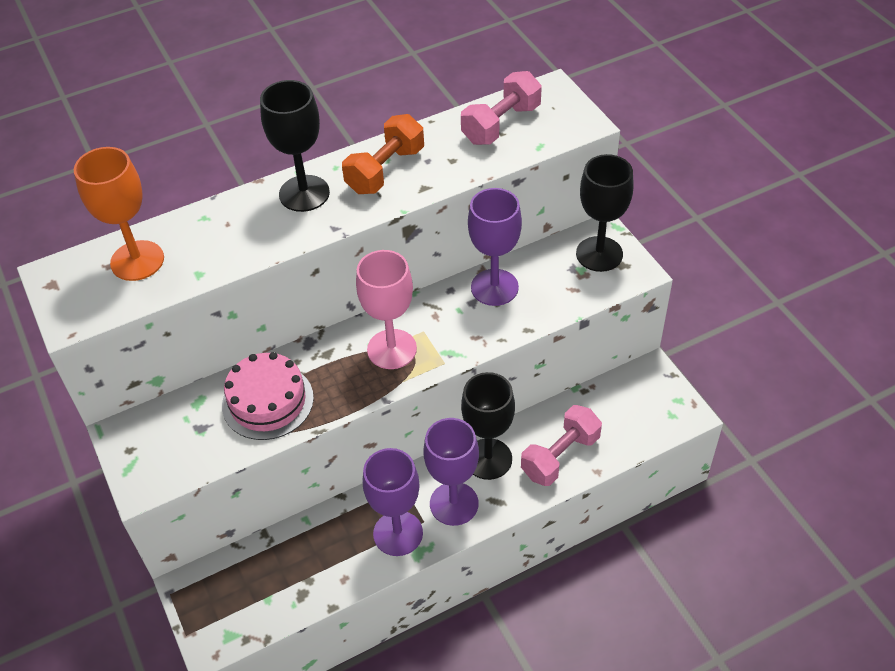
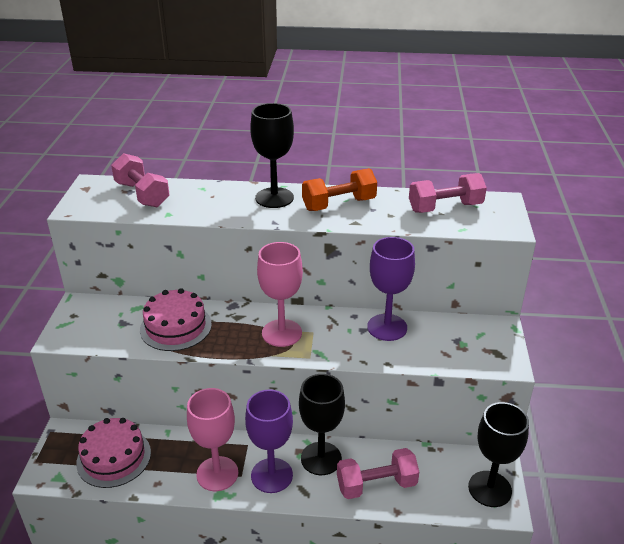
camera: 30 degrees right, 15 degrees down
orange goblet [74,147,164,281] -> pink dumbbell [111,153,170,207]
purple goblet [363,448,423,556] -> pink goblet [187,388,238,491]
black goblet [576,154,634,272] -> black goblet moved to [468,402,529,507]
none -> pink cake [76,418,151,488]

